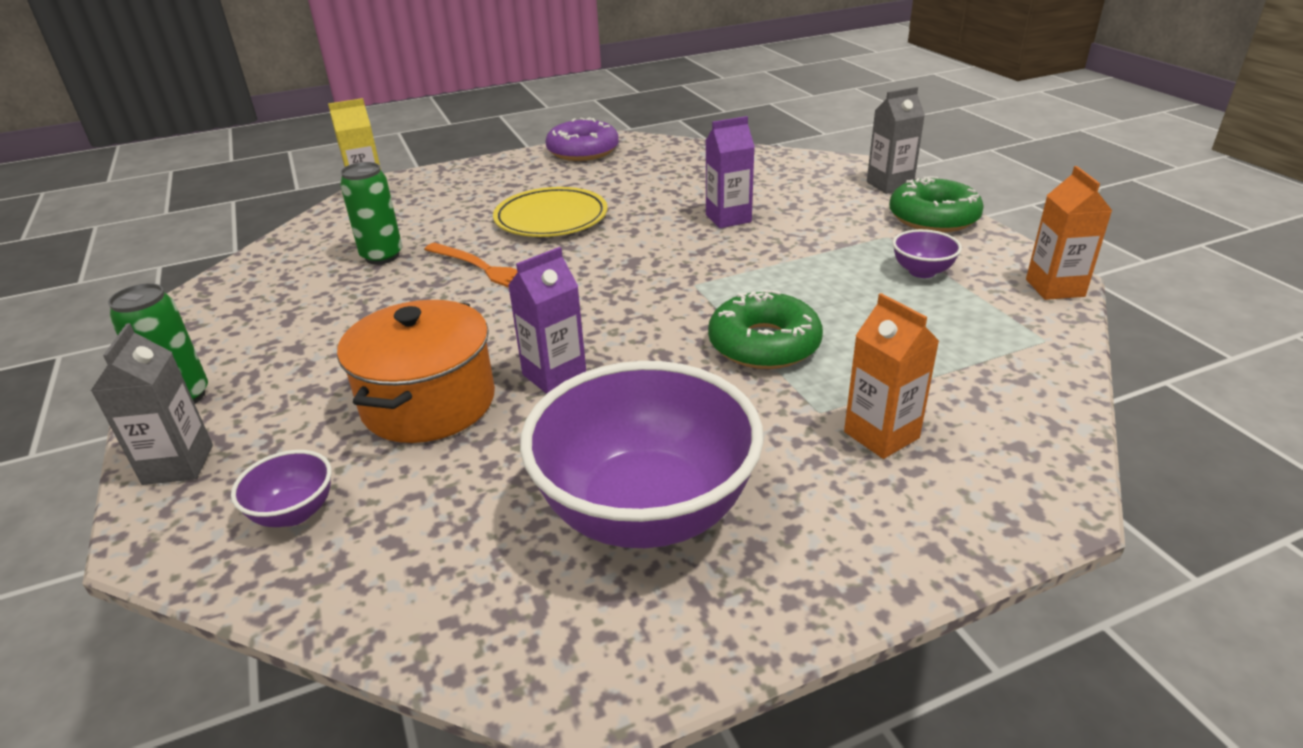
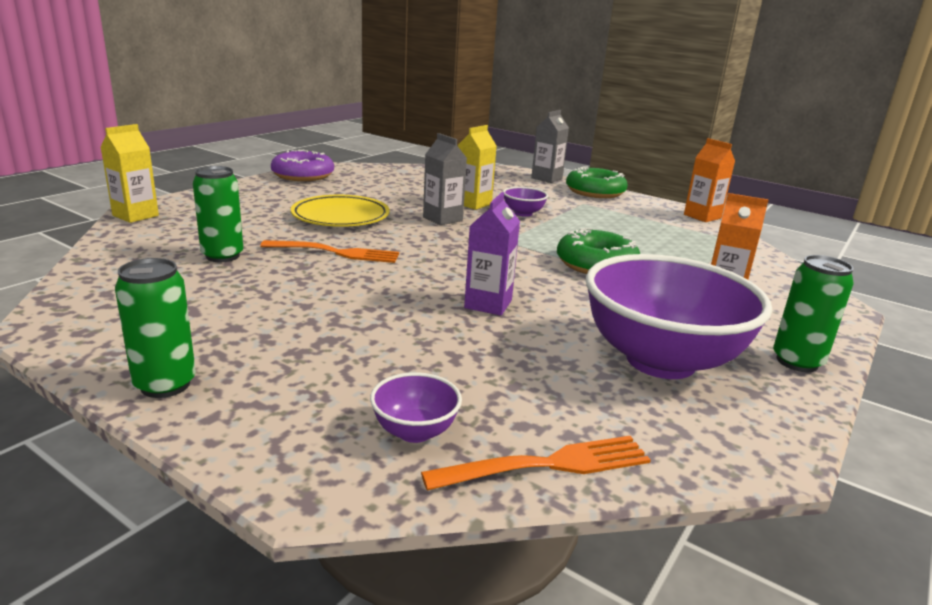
camera: 35 degrees left, 10 degrees down
grey carton [91,323,213,485] -> grey carton moved to [423,133,467,225]
orange pot [337,300,495,443] -> none
purple carton [706,116,755,228] -> yellow carton [458,125,496,210]
purple bowl [892,229,962,278] -> purple bowl moved to [503,187,548,217]
none -> orange fork [421,436,651,491]
none -> green can [773,255,854,372]

